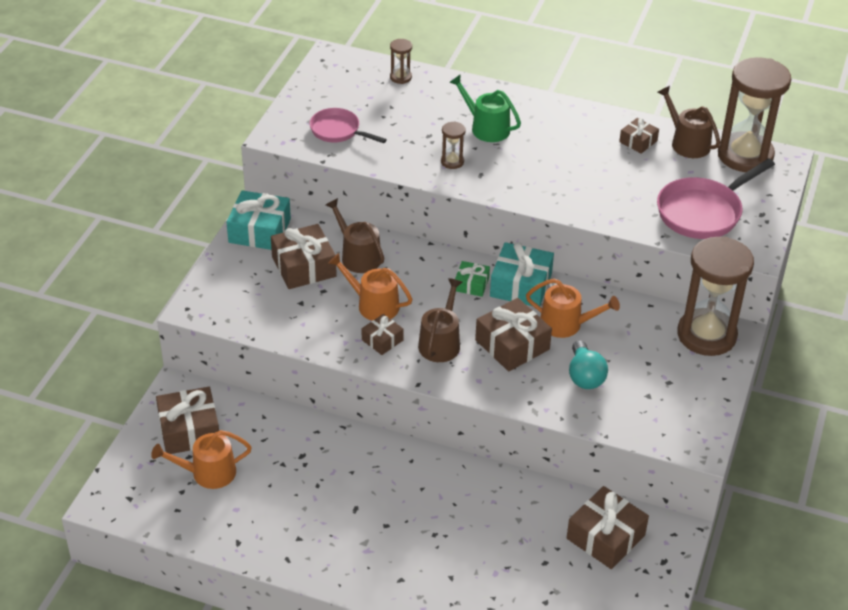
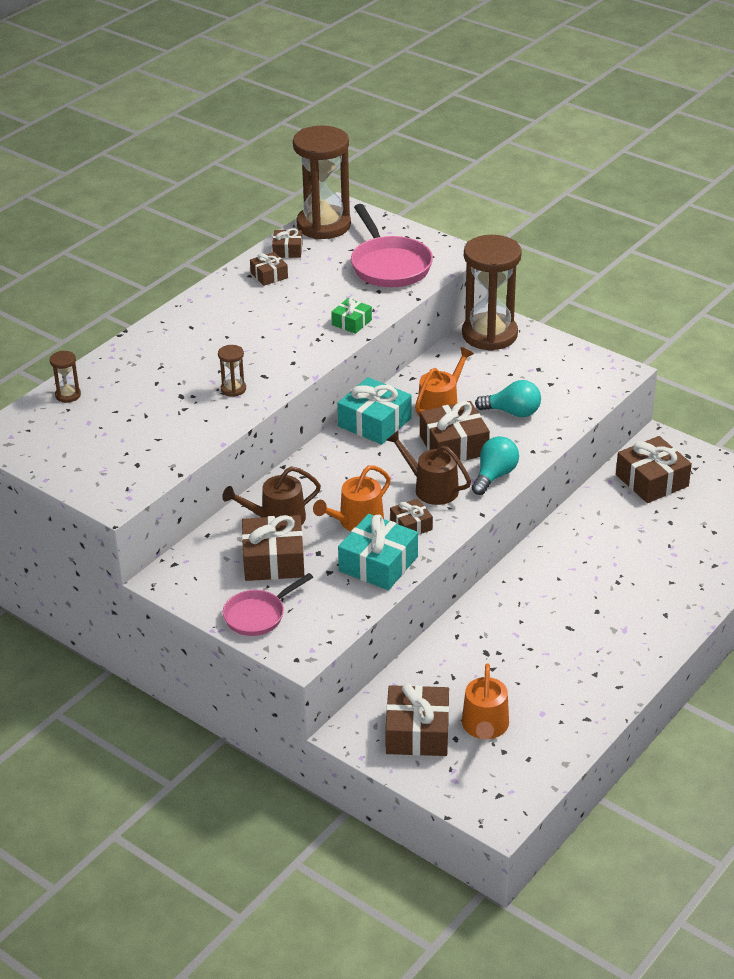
camera: 70 degrees left, 5 degrees down
turquoise gift [227,190,291,250] -> turquoise gift moved to [338,514,418,590]
pink pan [309,108,387,143] -> pink pan moved to [223,573,313,636]
green watering can [449,75,521,142] -> none
green gift [455,261,490,297] -> green gift moved to [331,297,372,334]
brown watering can [658,86,720,158] -> brown gift [272,228,302,258]
none -> turquoise light bulb [472,436,519,495]

